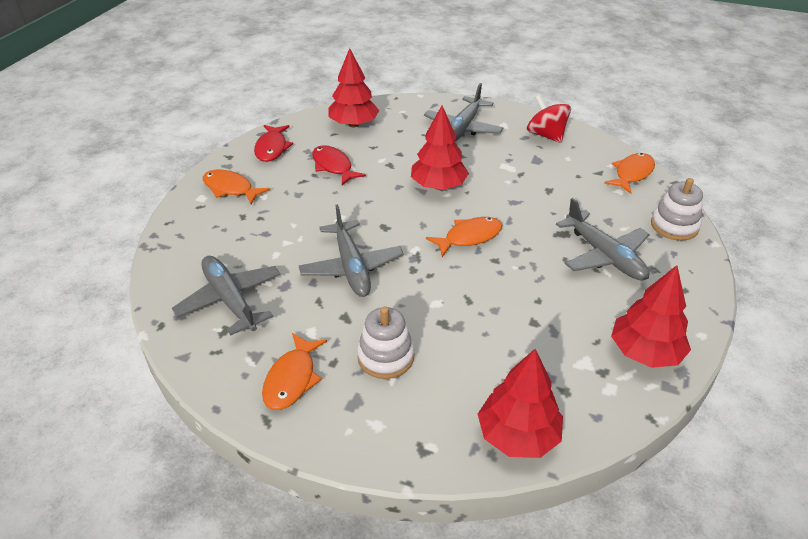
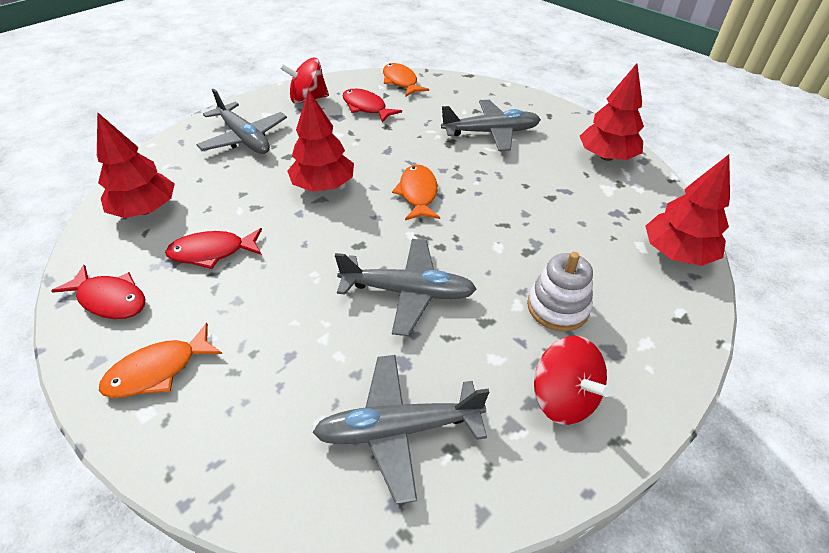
camera: 65 degrees left, 5 degrees up
orange fish [262,333,327,410] -> red spinning top [534,336,611,425]
white stacking toy [651,178,703,241] -> none
none -> red fish [343,89,402,123]

